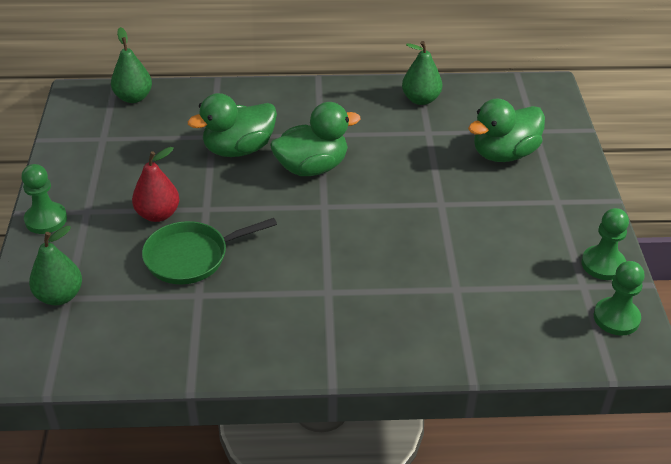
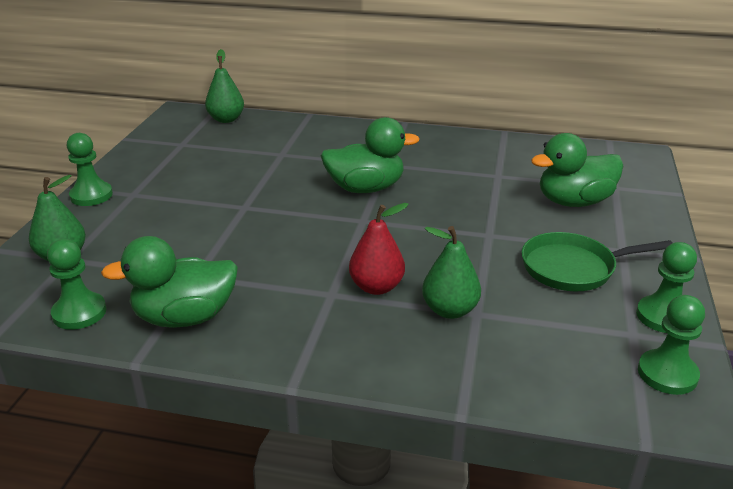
camera: 15 degrees right, 10 degrees down
red pear [132,147,179,222] -> red pear moved to [349,203,409,295]
green pan [142,218,277,284] -> green pan moved to [522,232,672,291]
green duck [188,93,277,157] -> green duck moved to [101,236,238,328]
green pear [402,41,442,105] -> green pear moved to [422,226,481,319]
none -> green pawn [47,239,106,330]

